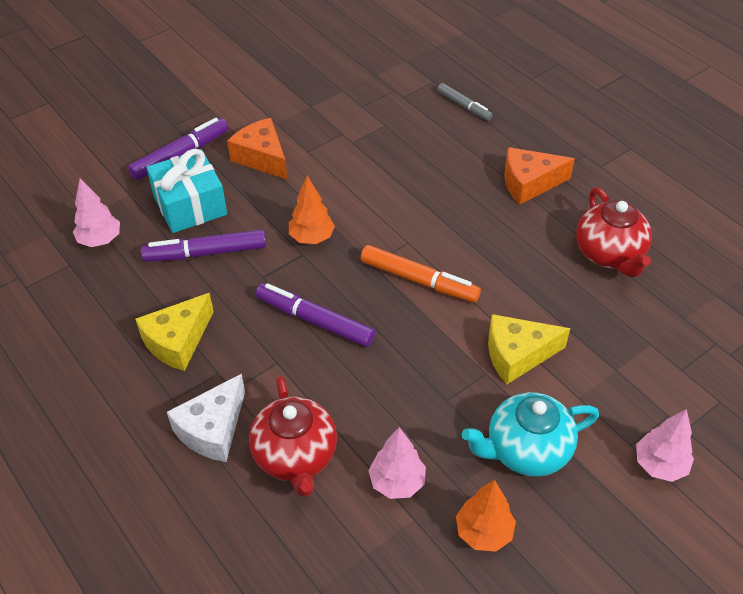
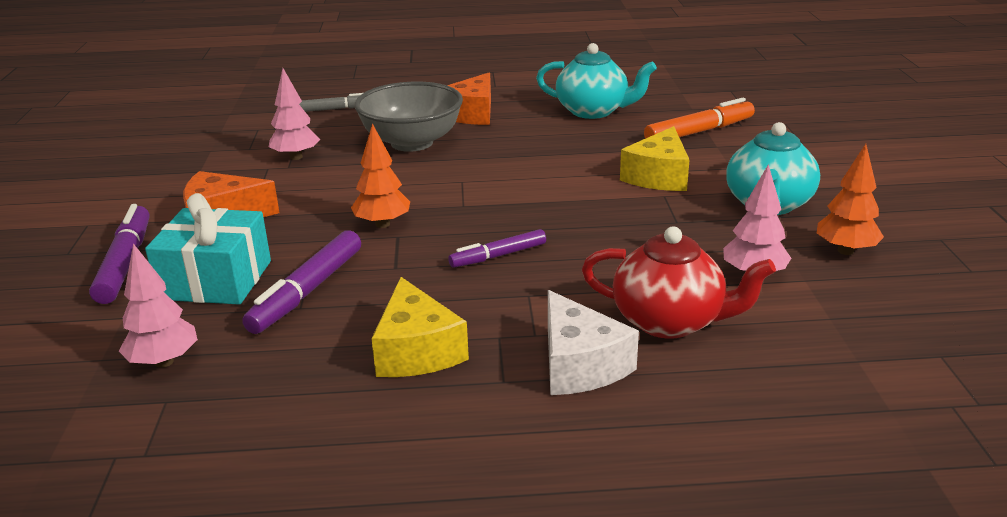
camera: 55 degrees left, 20 degrees down
purple marker [256,283,375,347] -> purple marker [448,229,546,268], size x0.63
orange marker [361,245,481,303] -> orange marker moved to [644,98,755,139]
red teapot [576,187,652,277] -> turquoise teapot [536,43,657,119]
pink tree [636,409,694,482] -> pink tree moved to [269,68,320,160]
none -> grey bowl [354,82,463,152]

